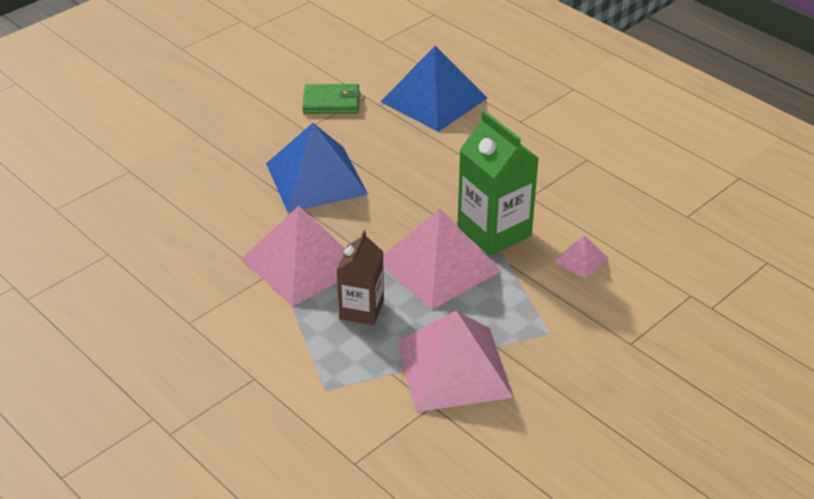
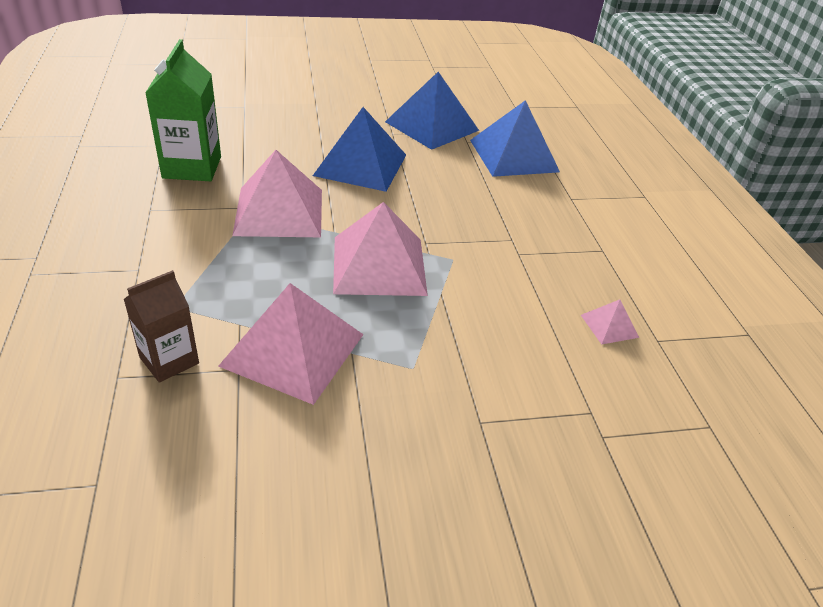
camera: 30 degrees right, 0 degrees up
green wallet [302,84,360,114] -> blue pyramid [385,72,479,150]
brown carton [337,230,384,325] -> brown carton moved to [123,270,199,383]
green carton [457,110,539,256] -> green carton moved to [145,39,221,181]
pink pyramid [553,235,608,279] -> pink pyramid moved to [581,300,639,345]

